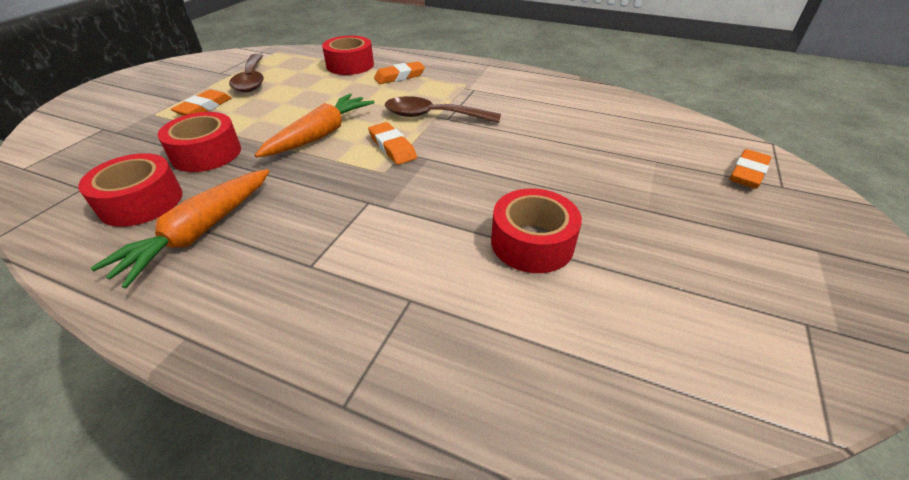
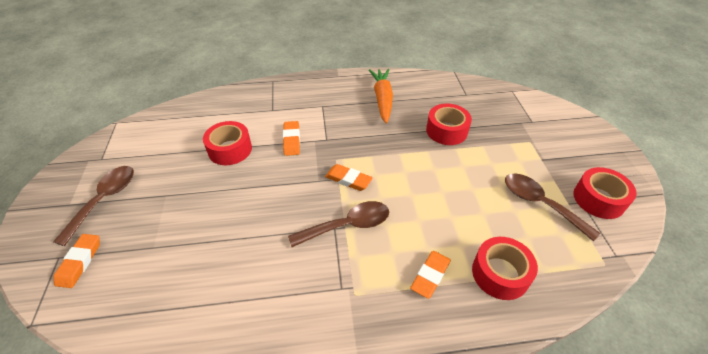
camera: 150 degrees right, 5 degrees up
red tape [78,153,182,227] -> red tape moved to [573,167,637,219]
orange eraser [171,89,231,116] -> orange eraser moved to [283,121,300,156]
orange carrot [255,93,375,158] -> none
none -> brown spoon [53,166,134,246]

